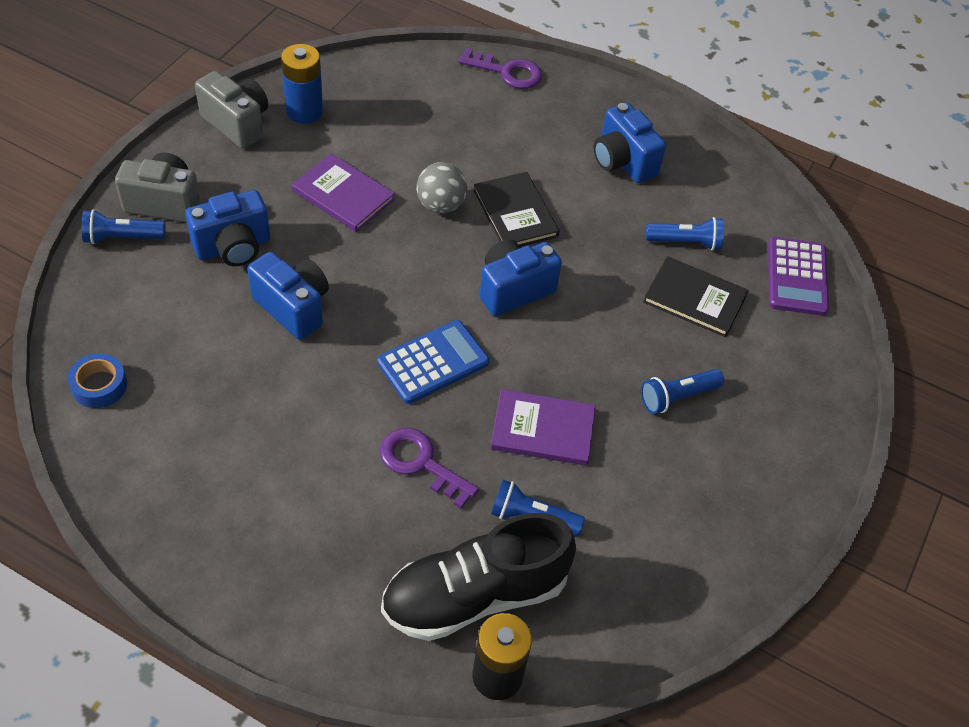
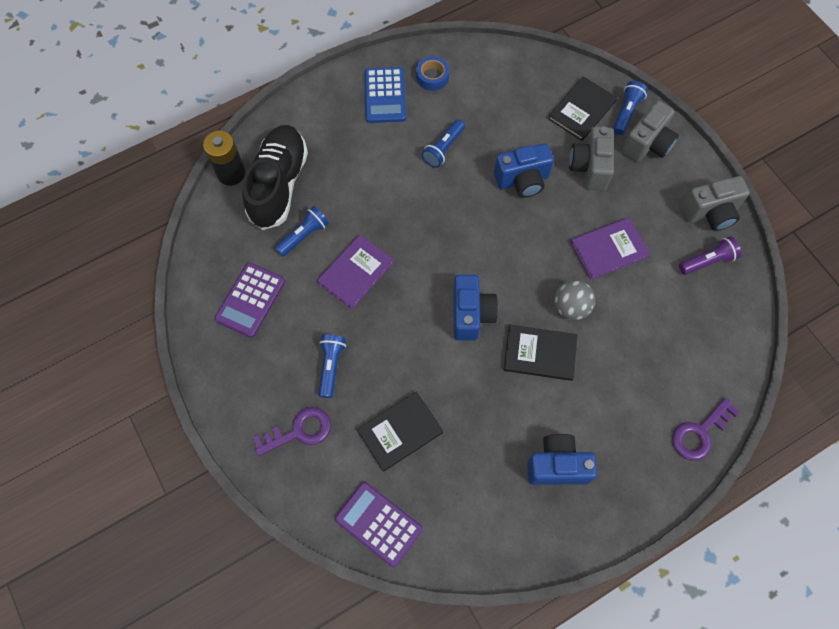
camera: 125 degrees right, 15 degrees up
blue tape [68,353,127,408] -> blue tape moved to [416,56,449,91]
blue camera [185,190,270,266] -> grey camera [569,126,614,191]
blue battery [281,44,323,124] -> purple flashlight [679,236,741,275]
blue calculator [377,320,489,404] -> blue calculator moved to [365,67,406,123]
purple key [380,428,479,508] -> purple key moved to [252,407,331,456]
blue flashlight [646,217,724,251] -> blue flashlight moved to [422,120,465,168]
none -> purple calculator [215,263,285,338]
none -> black book [548,76,617,141]

